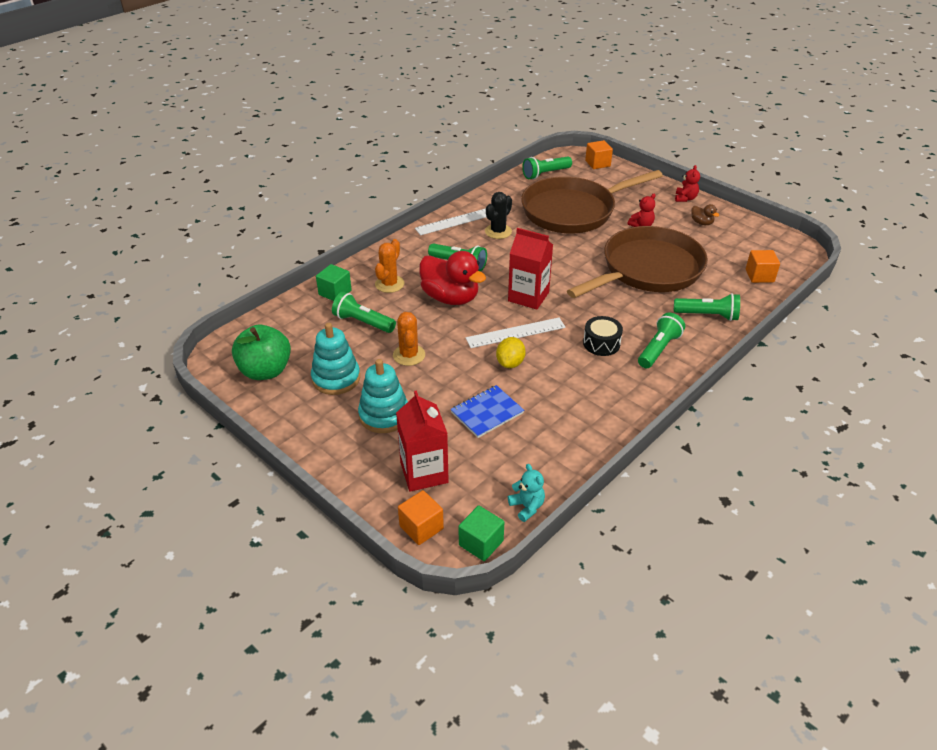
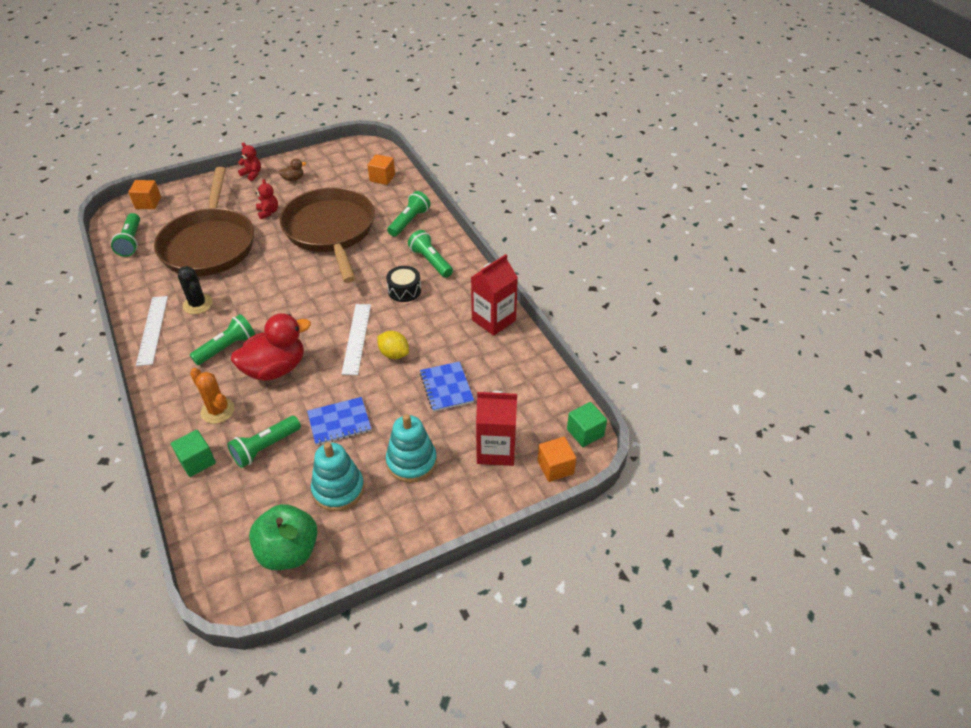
camera: 70 degrees left, 5 degrees up
orange cactus [393,312,425,366] -> blue notebook [307,397,371,445]
red carton [508,228,553,309] -> red carton moved to [471,254,518,336]
turquoise teddy bear [508,464,545,522] -> none

